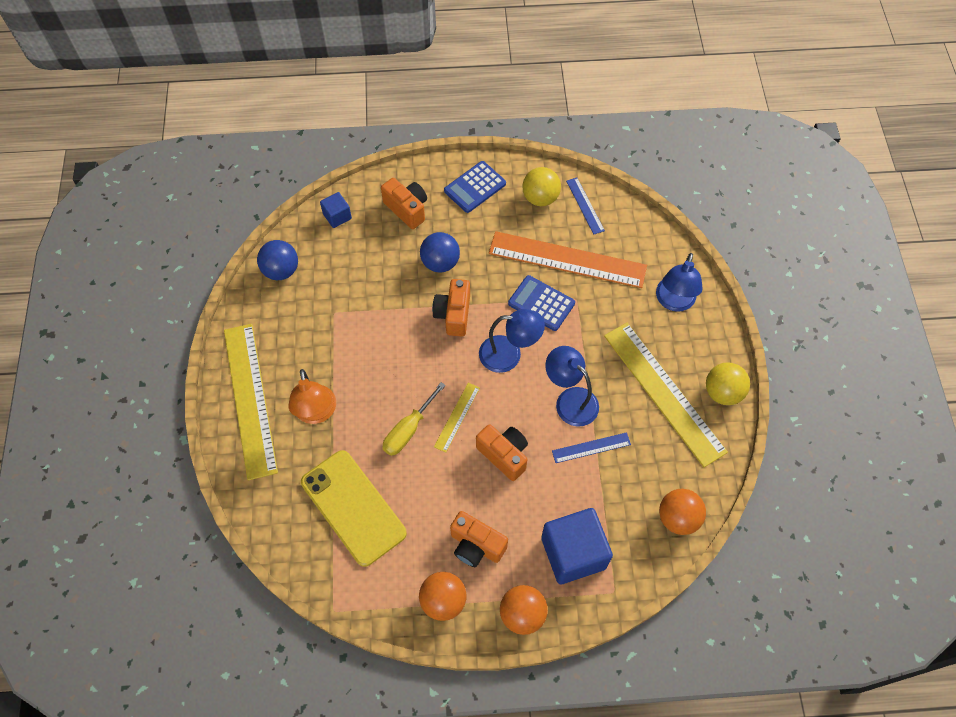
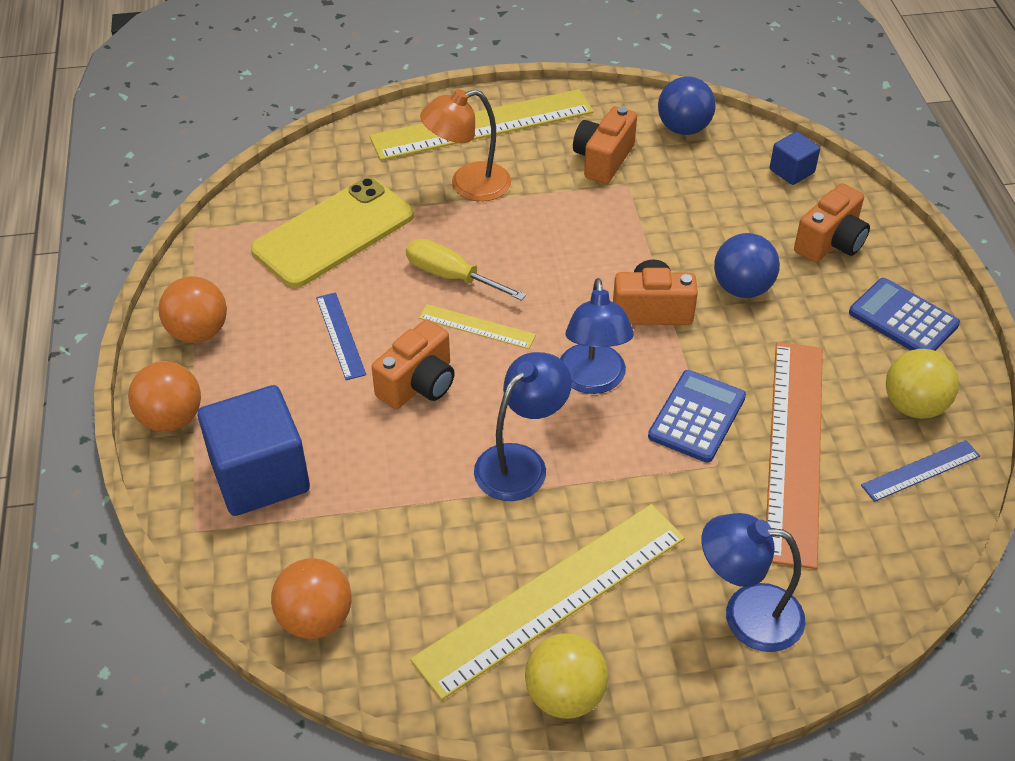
camera: 85 degrees right, 15 degrees down
orange camera [450,511,508,567] -> orange camera moved to [573,106,637,184]
blue ruler [552,432,631,463] -> blue ruler moved to [316,292,366,380]

